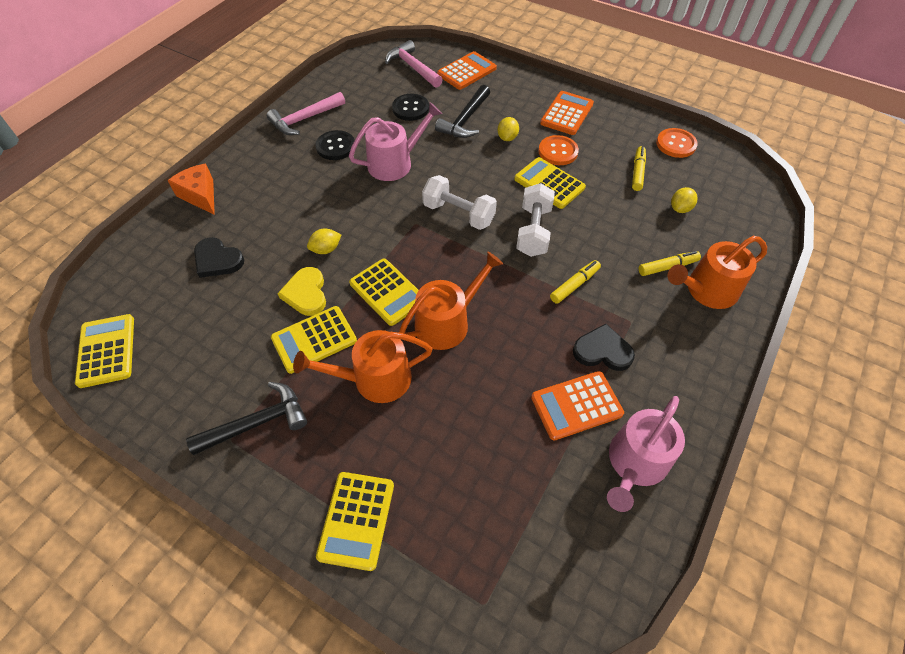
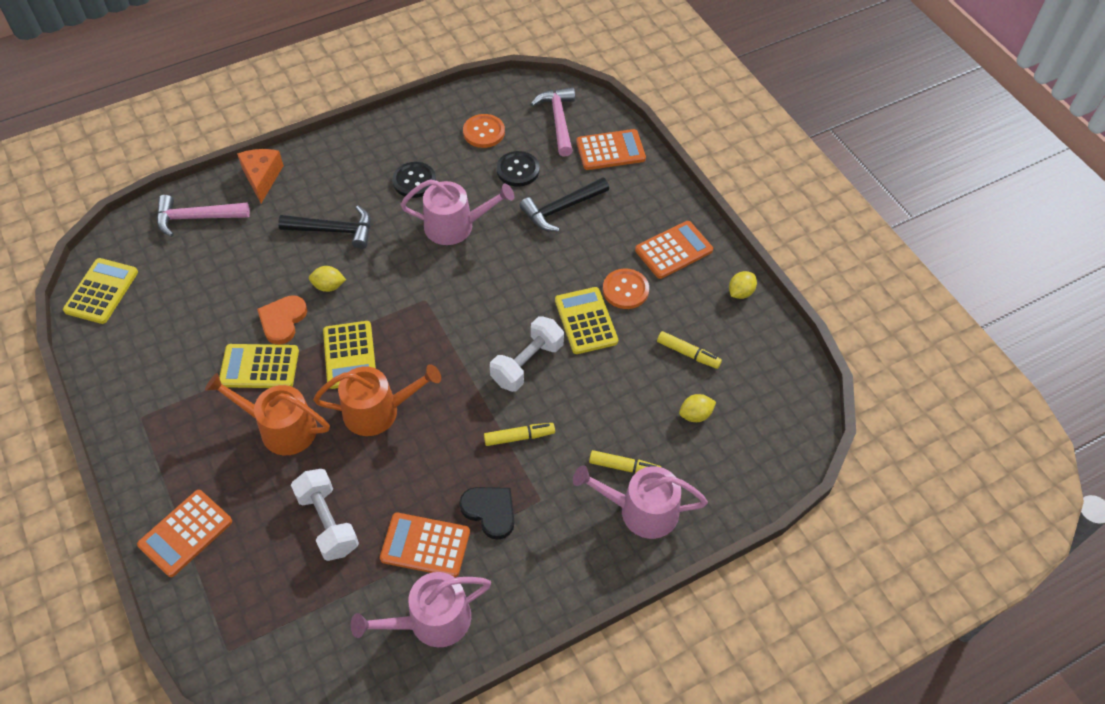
camera: 30 degrees right, 0 degrees up
black hammer [186,382,307,455] -> black hammer moved to [278,206,371,249]
black heart [194,237,244,278] -> none
pink hammer [267,92,345,135] -> pink hammer moved to [157,195,250,237]
yellow heart [277,267,326,316] -> orange heart [257,295,307,345]
yellow calculator [316,472,394,571] -> orange calculator [137,490,232,577]
white dumbbell [422,175,497,230] -> white dumbbell moved to [291,469,359,561]
yellow lemon [497,117,519,141] -> yellow lemon moved to [729,271,757,299]
yellow marker [632,146,646,191] -> yellow marker turned 75 degrees clockwise [657,331,722,369]
orange button [656,128,698,158] -> orange button moved to [463,114,505,148]
orange watering can [668,236,767,309] -> pink watering can [573,465,708,539]

